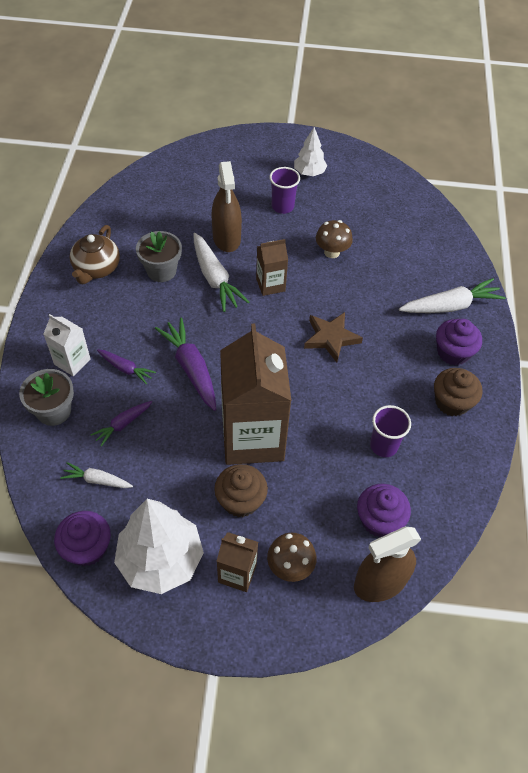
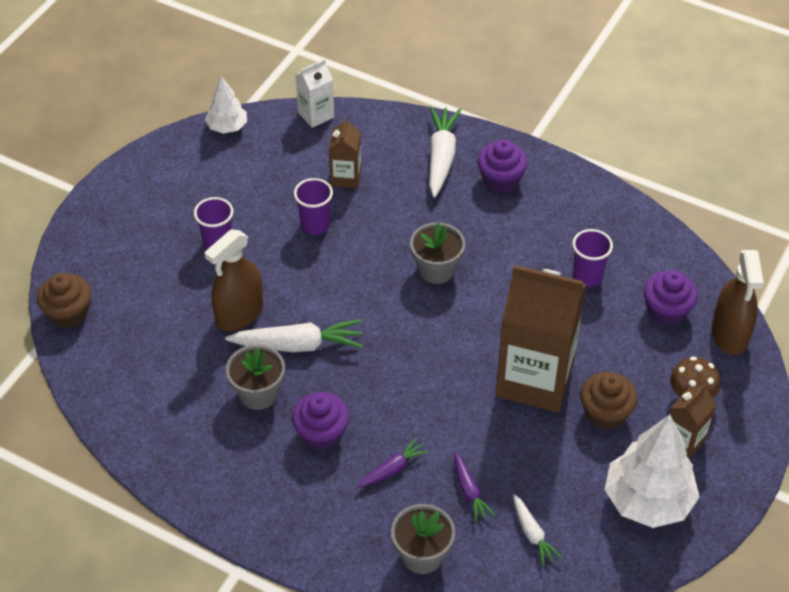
camera: 65 degrees left, 5 degrees down
white carton [43,314,91,376] -> white carton moved to [295,59,334,128]
purple cupcake [54,511,111,566] -> purple cupcake moved to [292,392,349,450]
white carrot [60,462,133,488] -> white carrot turned 60 degrees counterclockwise [513,494,563,566]
brown teapot [70,225,120,284] -> none
purple carrot [155,318,216,411] -> none
brown spray bottle [211,161,242,252] -> brown spray bottle turned 120 degrees clockwise [205,229,263,331]
brown carton [256,239,288,296] -> brown carton moved to [329,117,361,188]
white tree [294,127,327,176] -> white tree moved to [205,76,247,134]
brown star [304,312,363,363] -> grey flower pot [410,222,465,284]
brown mushroom [316,220,353,258] -> purple cup [294,178,333,235]
brown cupcake [434,368,483,416] -> brown cupcake moved to [37,273,91,328]

